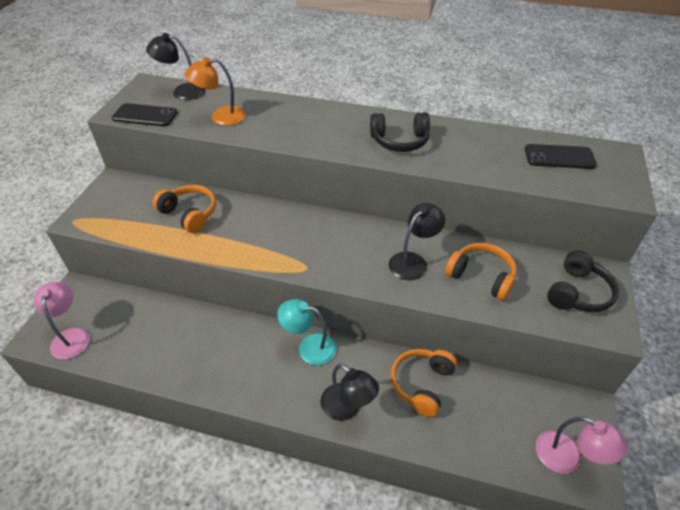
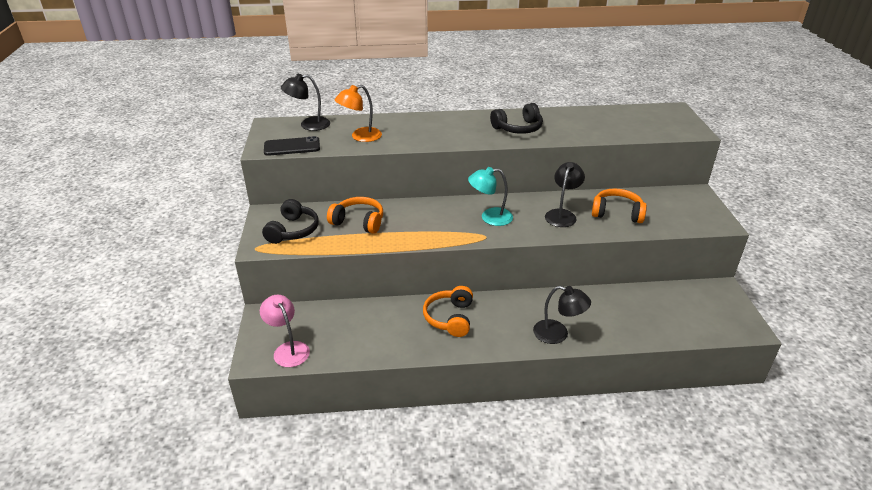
camera: 20 degrees left, 10 degrees down
turquoise lamp [277,299,337,365] -> turquoise lamp moved to [468,167,513,226]
orange headphones [391,349,457,417] -> orange headphones moved to [423,286,473,337]
black phone [525,144,597,169] -> none
pink lamp [536,416,628,474] -> none
black headphones [547,250,619,312] -> black headphones moved to [262,199,319,244]

